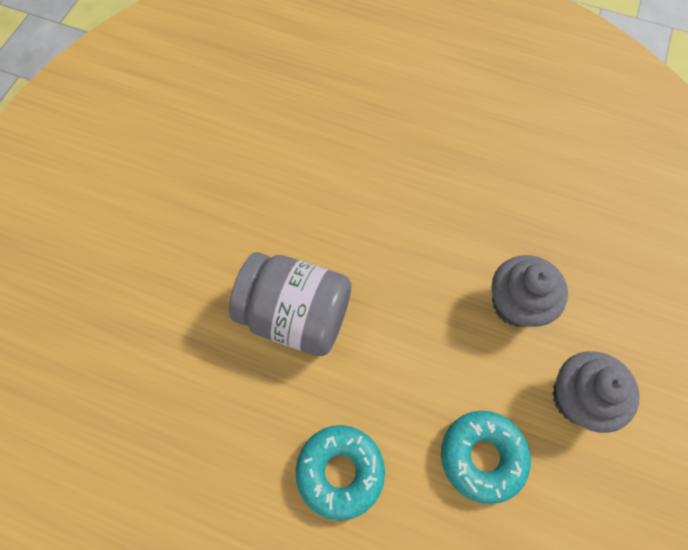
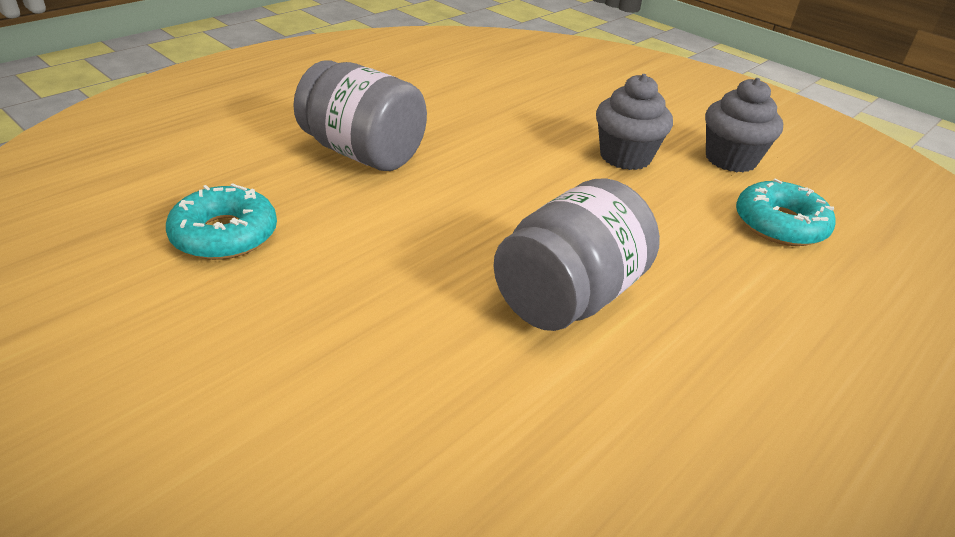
camera: 70 degrees left, 30 degrees down
turquoise donut [296,425,385,521] -> turquoise donut moved to [166,183,277,260]
none -> grey jar [293,60,427,171]

